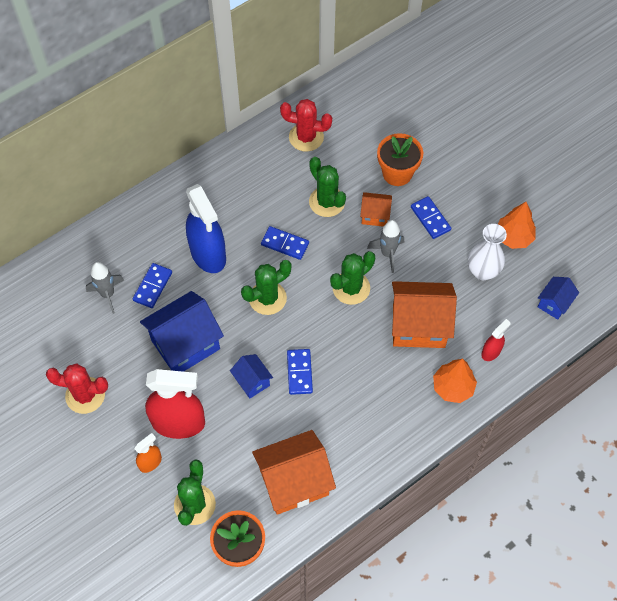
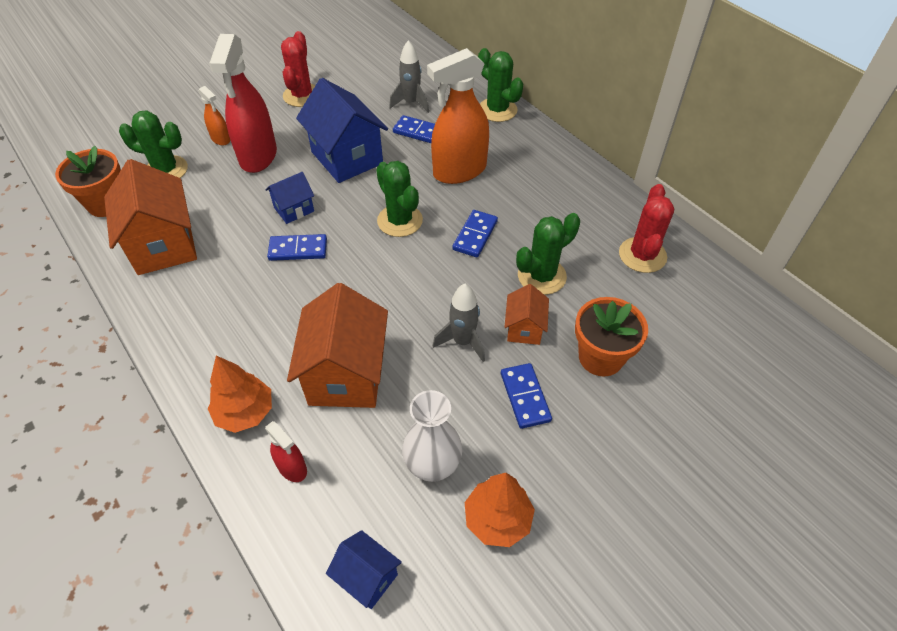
camera: 90 degrees right, 10 degrees down
blue spray bottle [186,184,226,273] -> orange spray bottle [427,48,489,184]
green cactus [330,251,375,305] -> green cactus moved to [478,48,523,122]
blue domino [411,196,451,239] -> blue domino turned 75 degrees counterclockwise [501,363,552,429]

